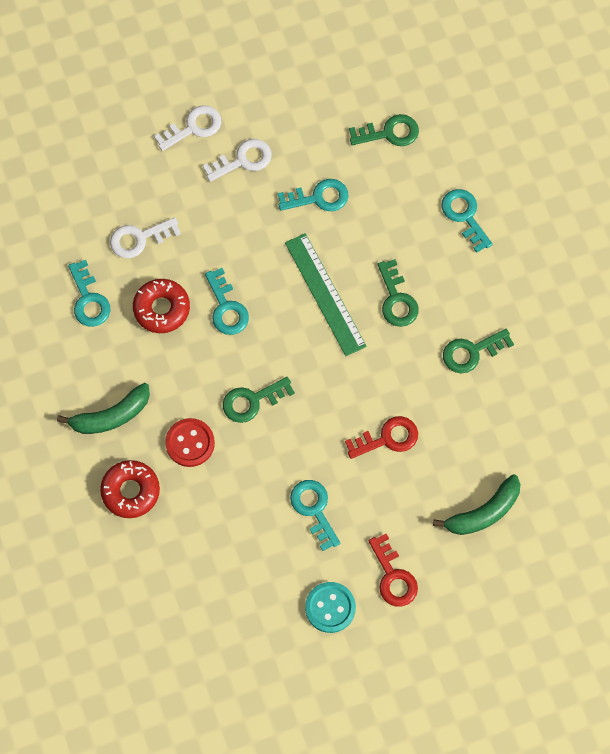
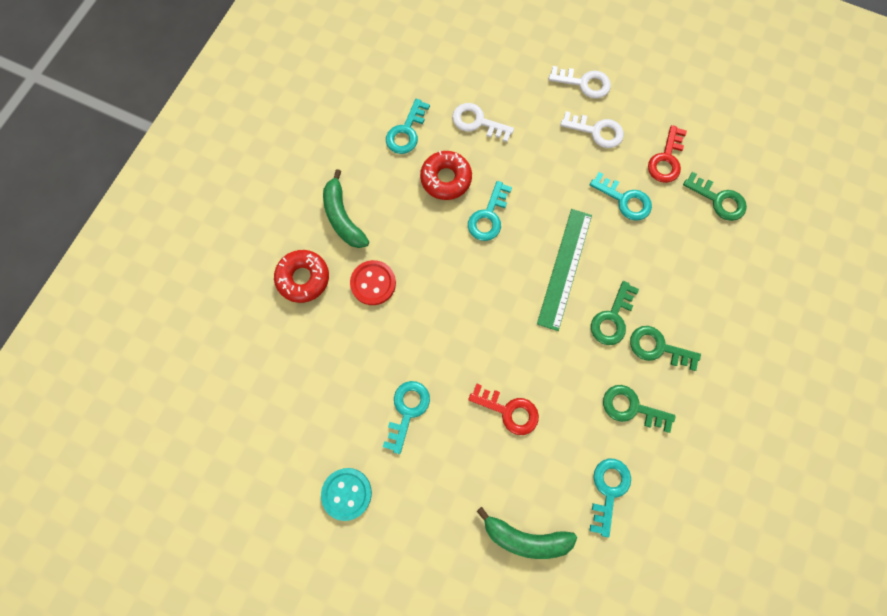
camera: 45 degrees right, 5 degrees up
green banana [57,383,150,434] -> green banana turned 45 degrees clockwise [323,169,369,248]
green key [223,377,295,423] -> green key moved to [630,326,701,371]
red key [369,534,418,607] -> red key moved to [648,125,687,183]
turquoise key [441,189,493,253] -> turquoise key moved to [589,459,631,538]

